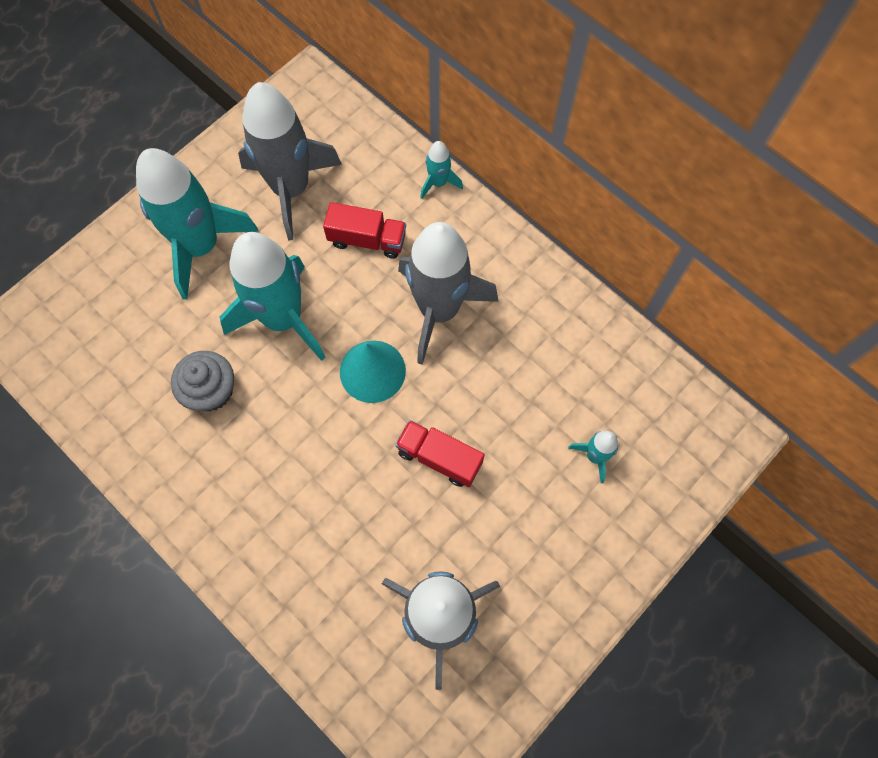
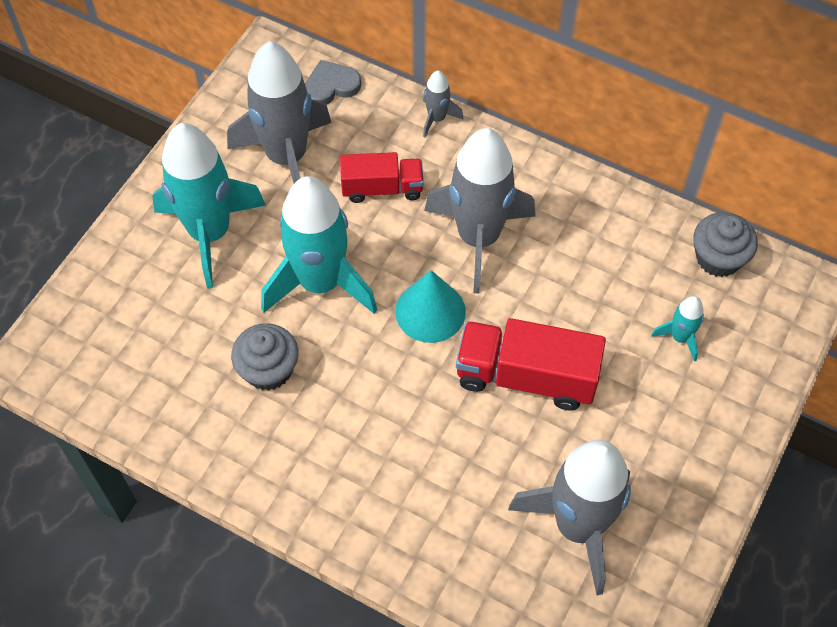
camera: 15 degrees left, 10 degrees down
red truck [395,420,485,487] -> red truck [456,318,606,410], size x1.57
turquoise rocket [420,141,463,199] -> grey rocket [423,70,463,137]
none -> grey heart [305,60,361,105]
none -> grey cupcake [693,212,758,277]

